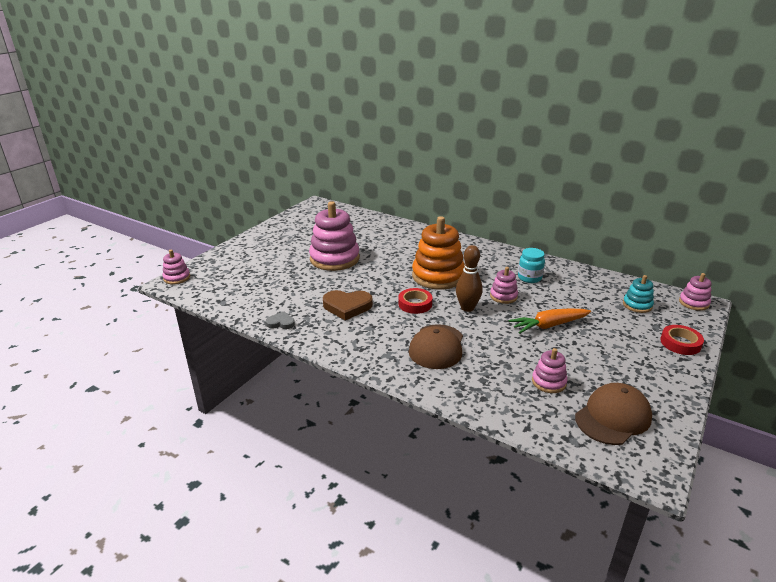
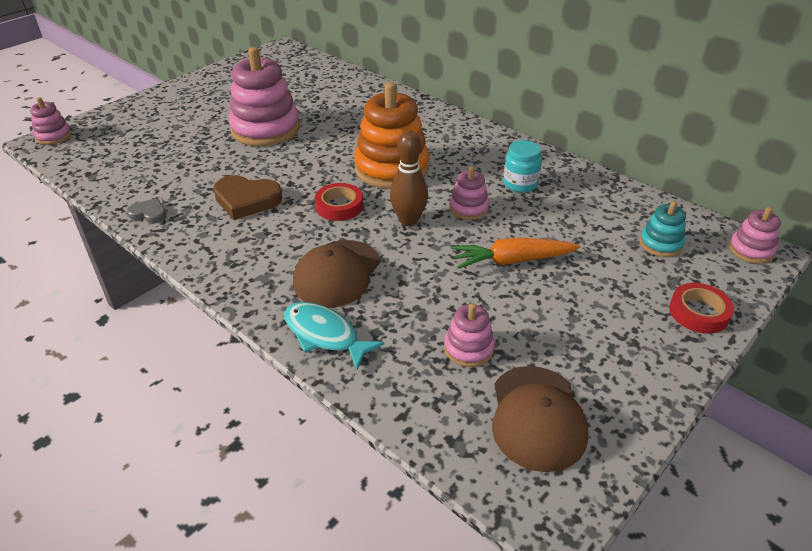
camera: 10 degrees right, 10 degrees up
brown cap [575,383,652,445] -> brown cap turned 120 degrees clockwise [492,366,589,472]
none -> turquoise fish [284,302,385,370]

